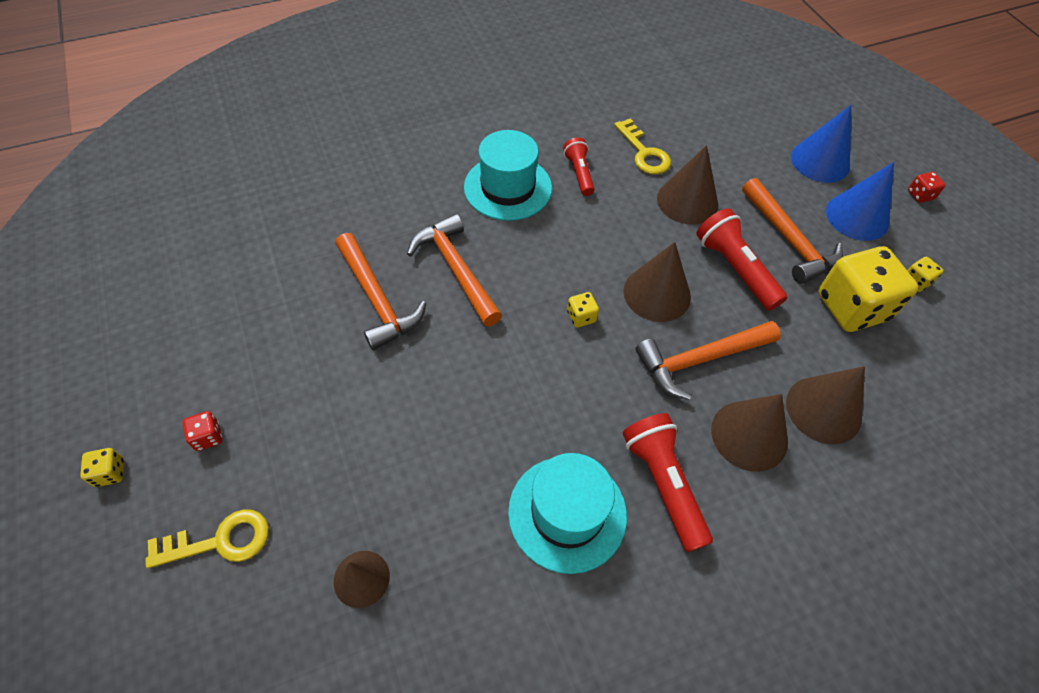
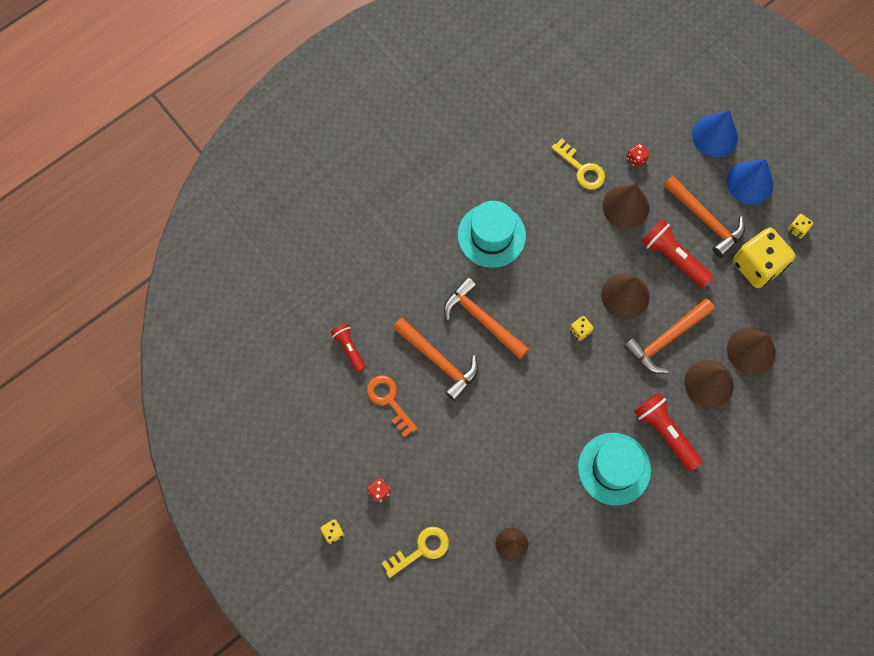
camera: 15 degrees left, 15 degrees up
red flashlight [563,137,595,196] -> red flashlight moved to [331,323,366,373]
red dice [908,172,945,203] -> red dice moved to [627,143,650,168]
none -> orange key [367,375,418,437]

